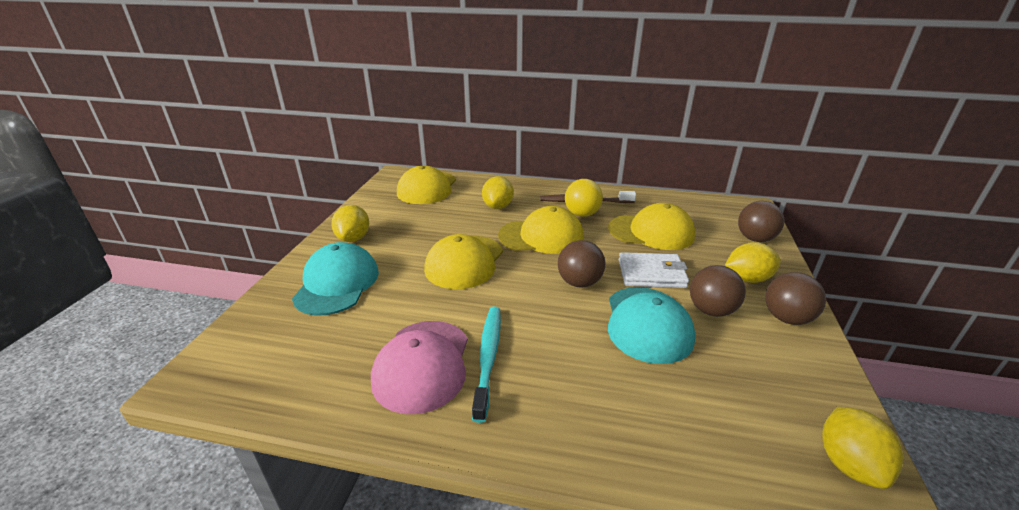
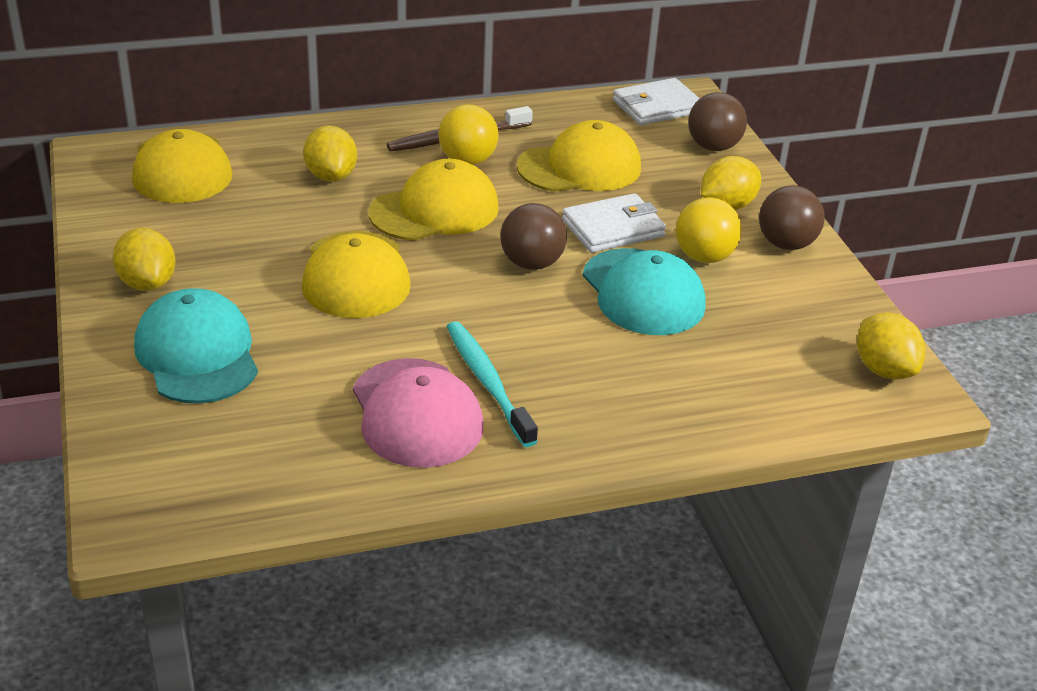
camera: 30 degrees left, 5 degrees up
brown ball [690,265,746,317] -> yellow ball [676,197,742,263]
none -> white wallet [613,78,700,125]

